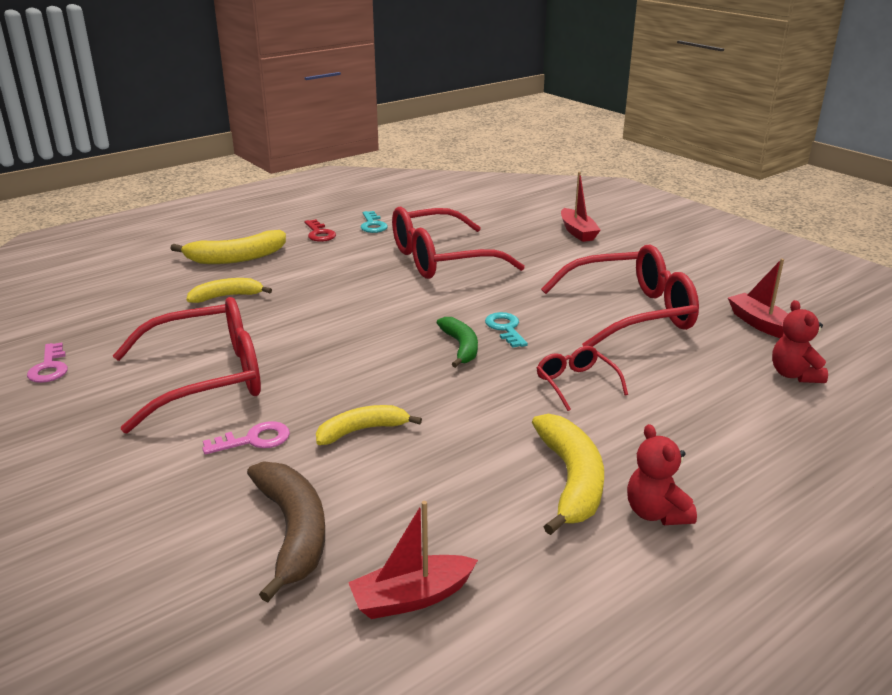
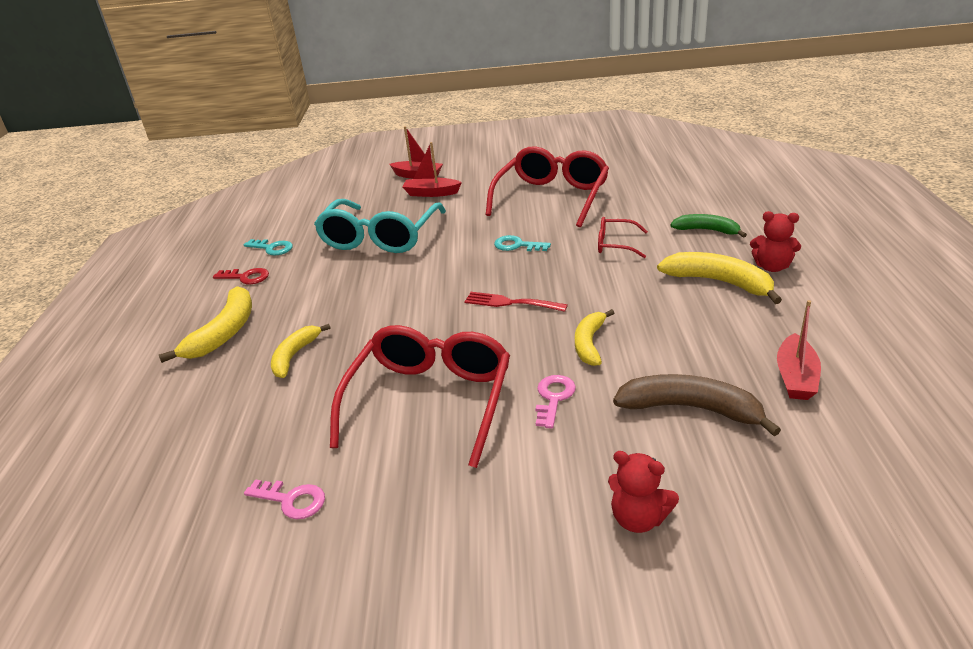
camera: 50 degrees left, 5 degrees up
red glasses [392,207,525,279] -> turquoise glasses [314,199,446,253]
green banana [437,317,478,368] -> green banana moved to [670,214,747,238]
red boat [727,259,788,338] -> red boat moved to [402,142,462,197]
red teddy bear [772,300,828,383] -> red teddy bear moved to [608,451,679,533]
none -> red fork [464,292,568,312]

